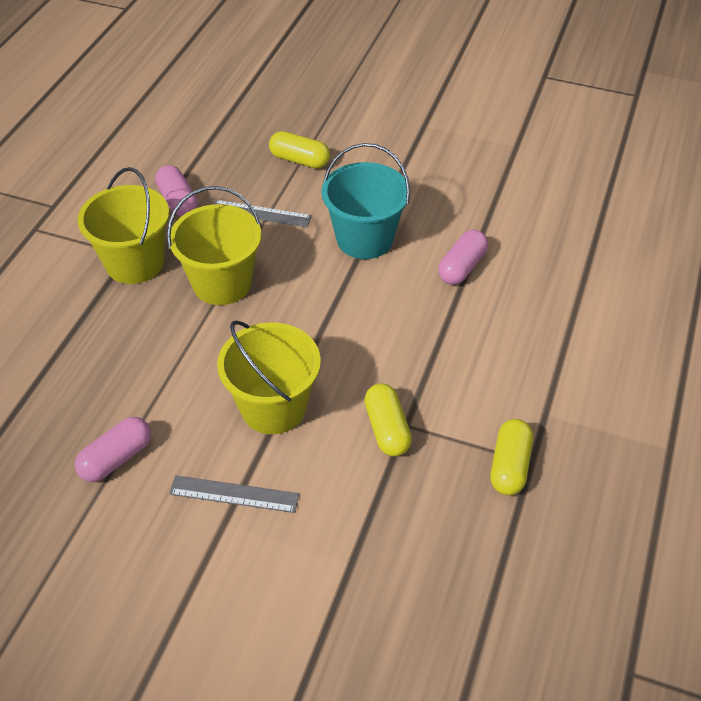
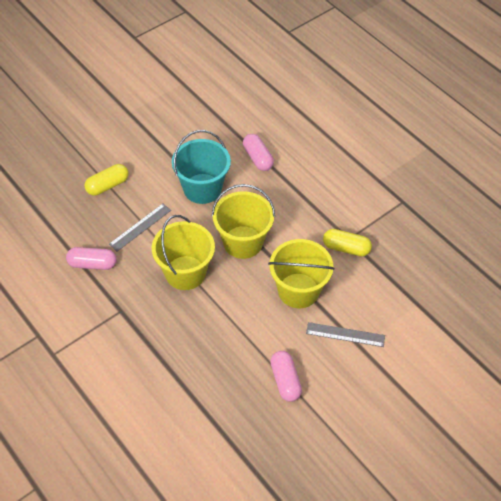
camera: 60 degrees left, 5 degrees up
yellow bucket [77,167,169,284] -> yellow bucket moved to [212,184,275,259]
grey ruler [169,475,299,513] -> grey ruler turned 60 degrees clockwise [306,322,385,347]
yellow capsule [490,419,533,495] -> none

